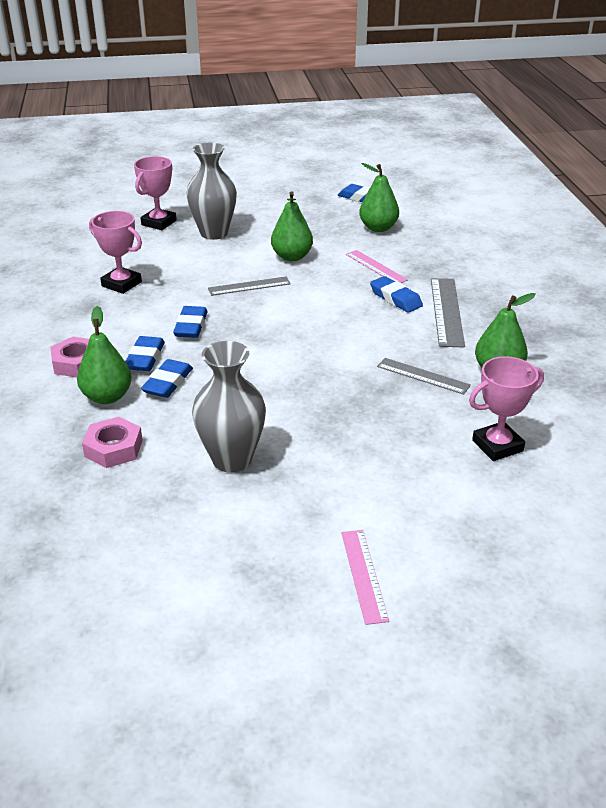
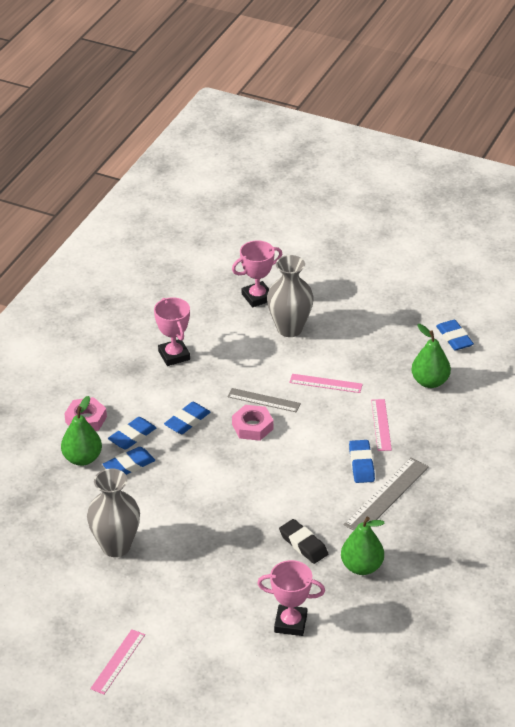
camera: 35 degrees right, 5 degrees up
pink nut [82,417,143,468] -> pink nut moved to [232,405,274,441]
green pear [271,191,313,261] -> pink ruler [289,374,363,393]
grey ruler [377,358,471,395] -> black eraser [279,519,328,564]

